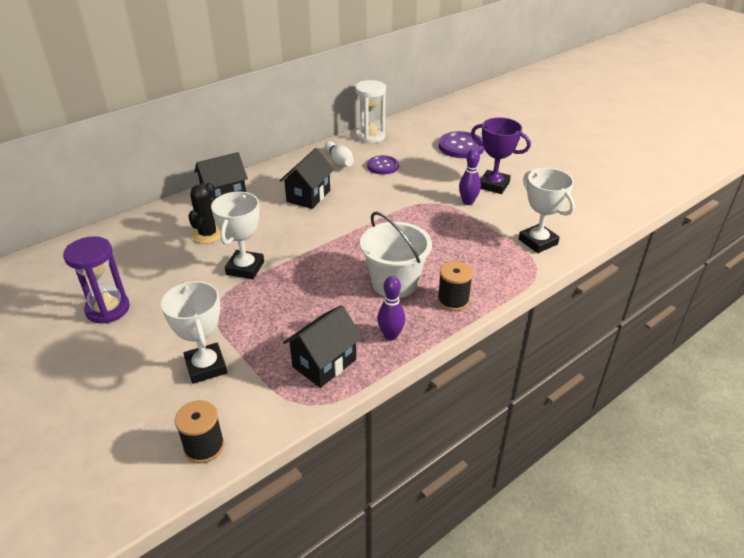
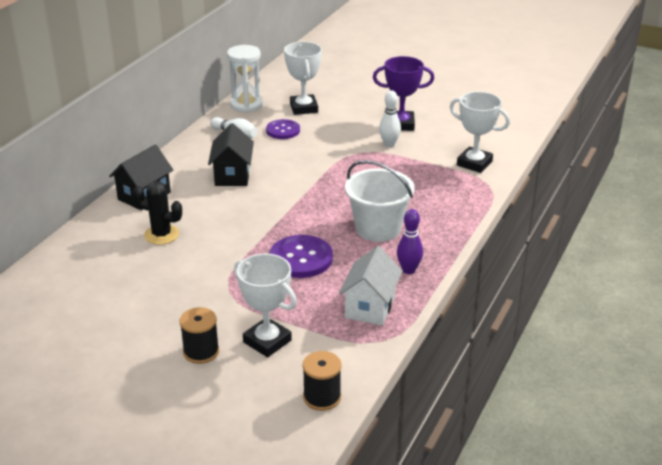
camera: 25 degrees left, 5 degrees down
purple hourglass [63,236,130,324] -> none
black cactus [188,183,221,244] -> black cactus turned 60 degrees counterclockwise [133,181,182,245]
white trophy [211,191,264,279] -> white trophy moved to [284,42,322,115]
black house [283,305,362,388] -> white house [339,246,402,326]
black spool [437,261,473,311] -> black spool moved to [180,307,219,364]
purple button [438,131,485,158] -> purple button moved to [270,235,333,278]
purple bowling pin [459,149,481,205] -> white bowling pin [379,90,401,147]

